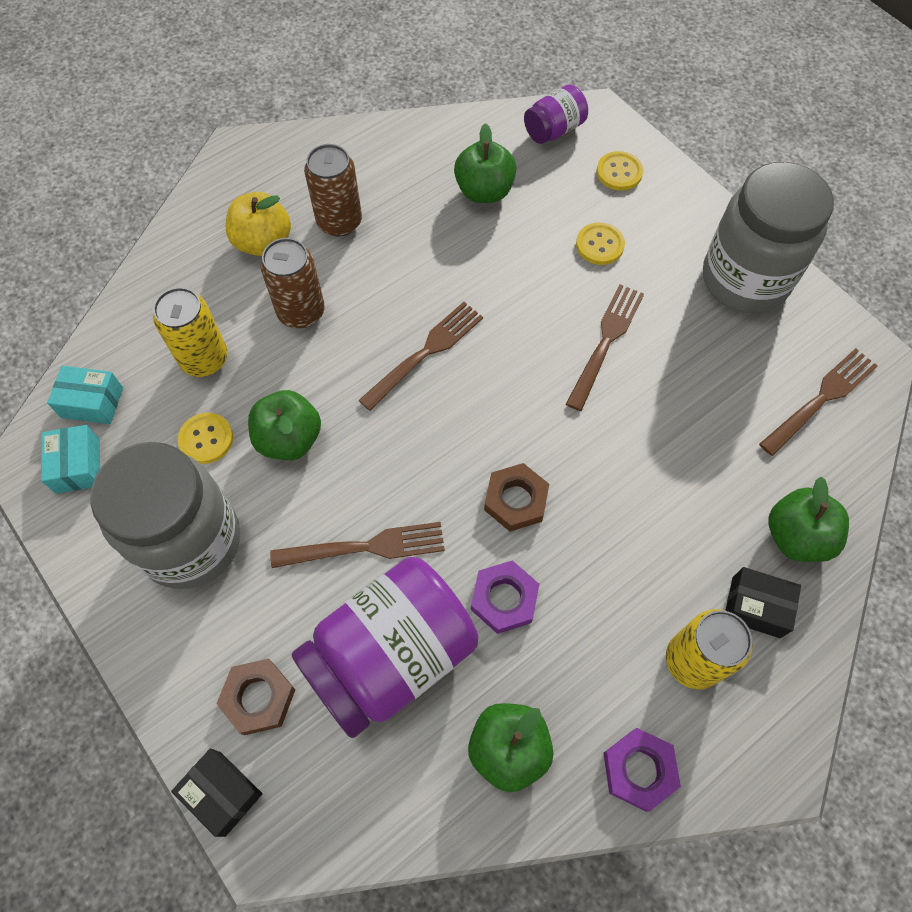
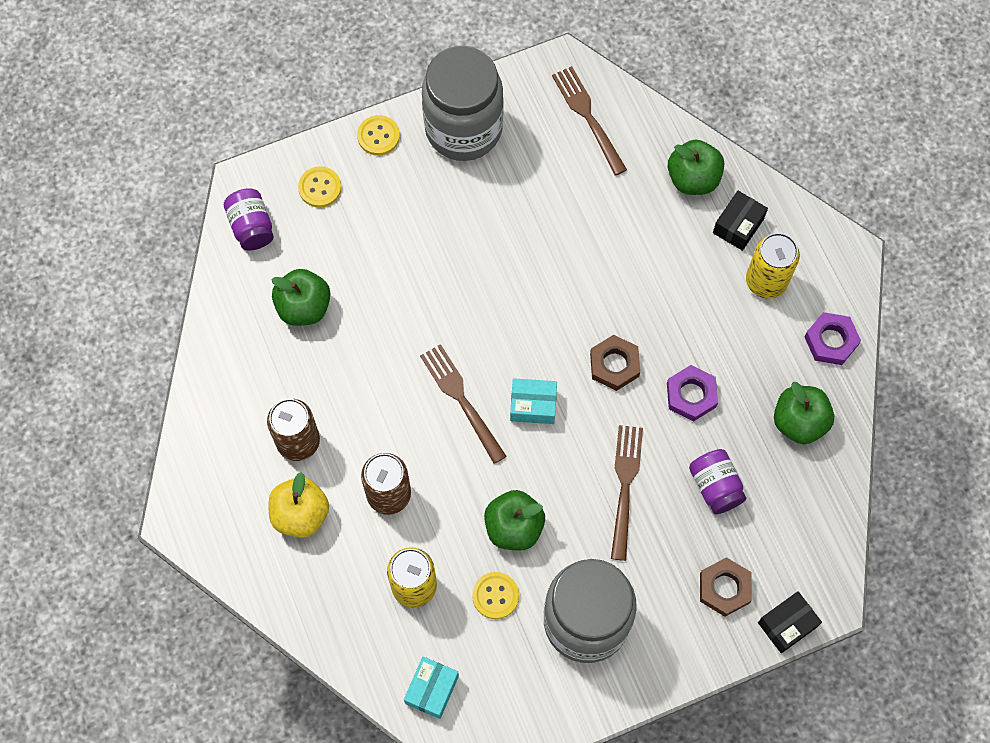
camera: 75 degrees left, 5 degrees up
turquoise box [41,425,100,494] -> turquoise box moved to [510,378,557,424]
purple jar [291,557,479,738] -> purple jar [689,449,746,514], size x0.48
brown fork [566,284,644,411] -> none
yellow button [576,222,625,265] -> yellow button moved to [357,115,400,155]

